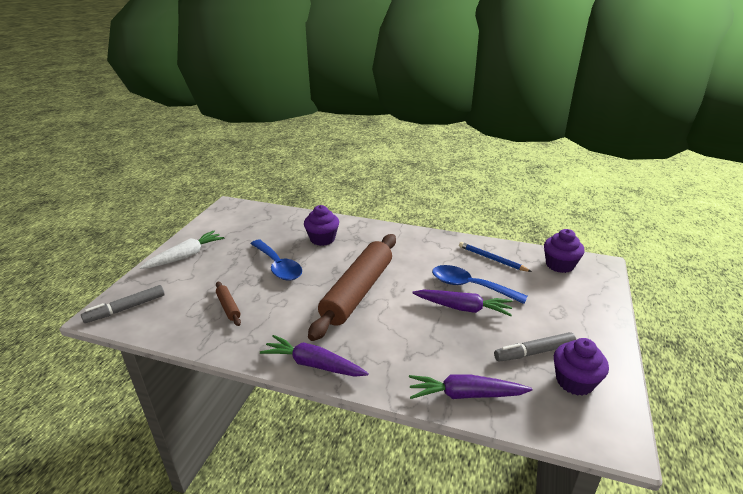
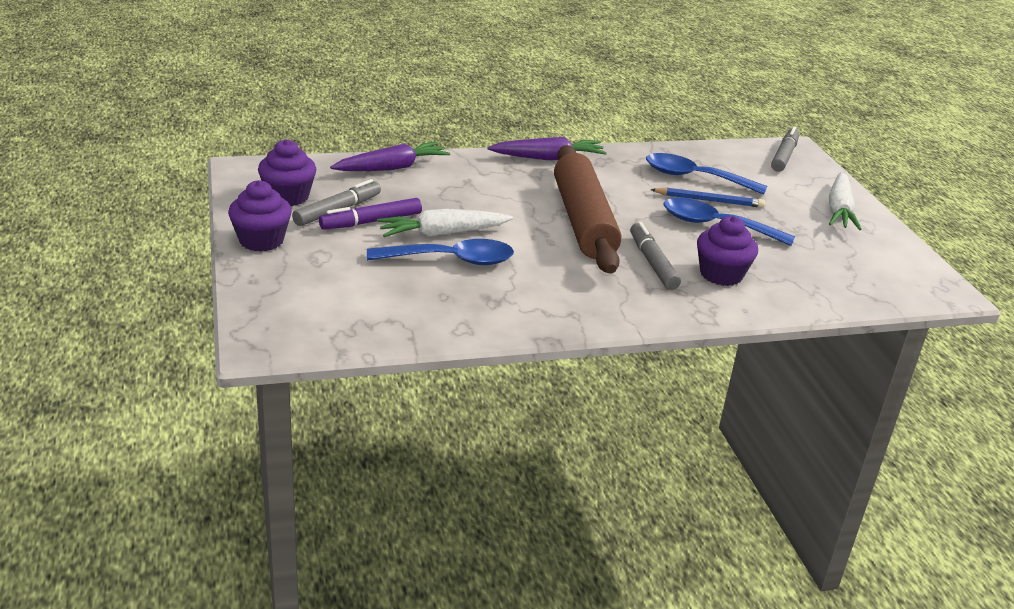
camera: 145 degrees right, 0 degrees up
brown rolling pin [216,281,241,326] -> blue spoon [646,153,767,195]
purple carrot [412,290,513,316] -> white carrot [377,209,513,237]
blue pencil [459,242,532,272] -> blue pencil moved to [650,188,765,208]
purple cupcake [544,229,585,273] -> purple cupcake moved to [228,180,292,252]
none -> purple marker [319,198,422,230]
none -> grey marker [630,222,681,290]

